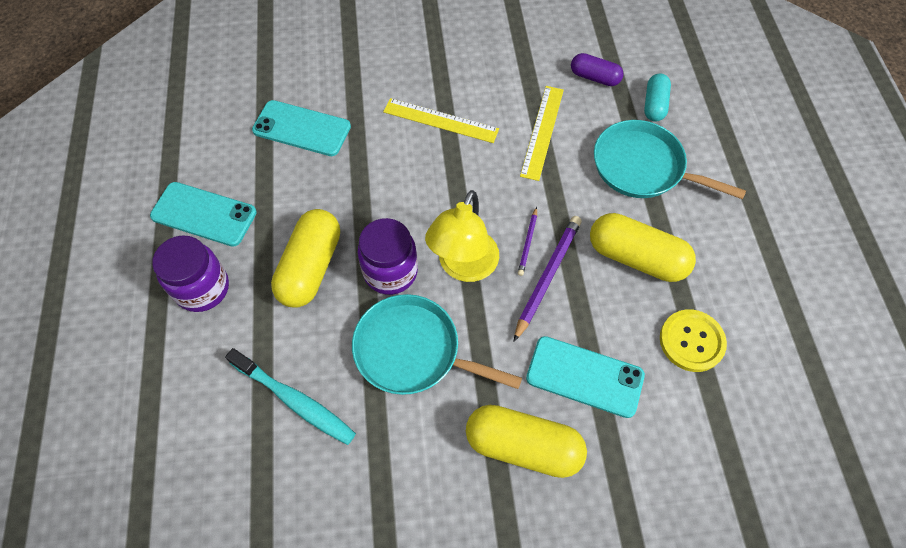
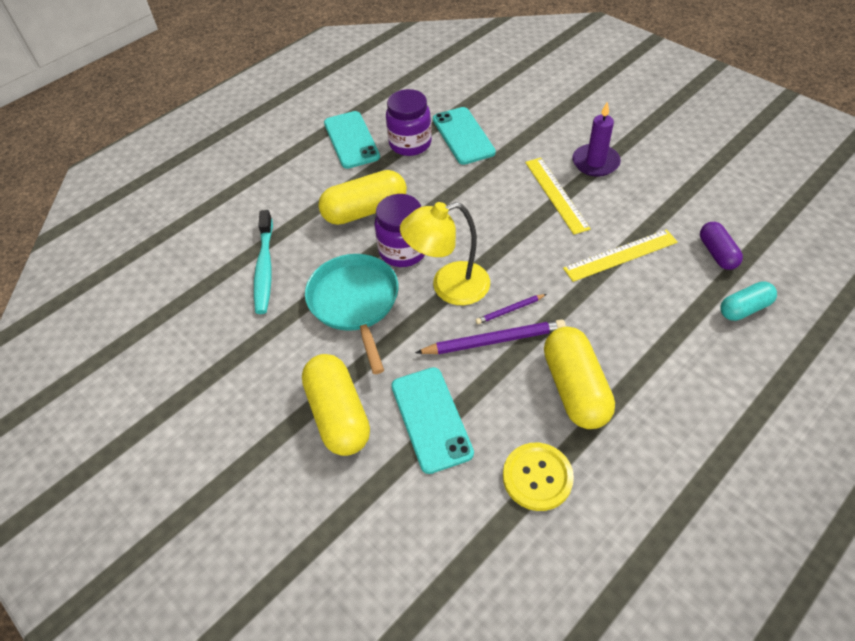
camera: 55 degrees right, 10 degrees down
purple jar [152,235,229,312] -> purple jar moved to [386,89,432,156]
turquoise pan [594,120,746,199] -> none
none -> purple candle [572,101,621,177]

